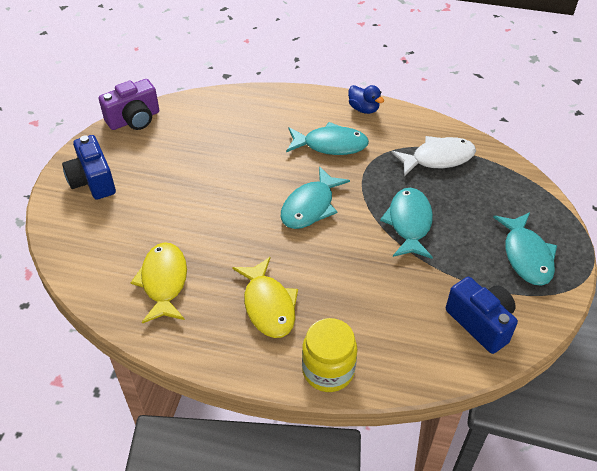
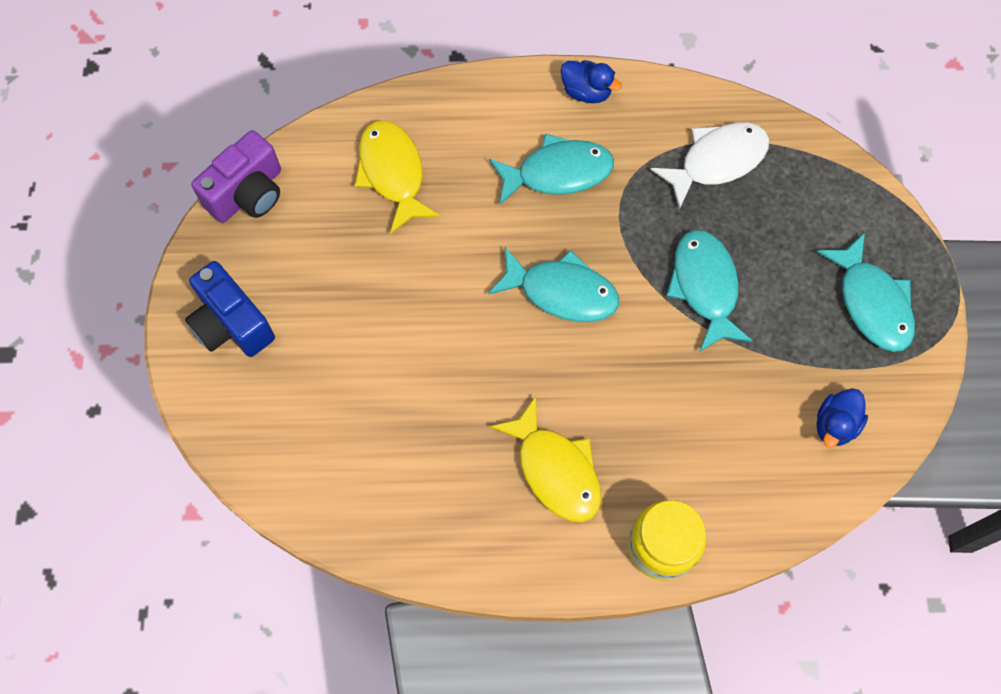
camera: 15 degrees left, 20 degrees up
yellow fish [131,242,187,323] -> yellow fish moved to [355,121,440,234]
turquoise fish [281,166,350,229] -> turquoise fish turned 90 degrees counterclockwise [488,247,619,322]
blue camera [446,277,518,354] -> blue duck [816,388,868,448]

